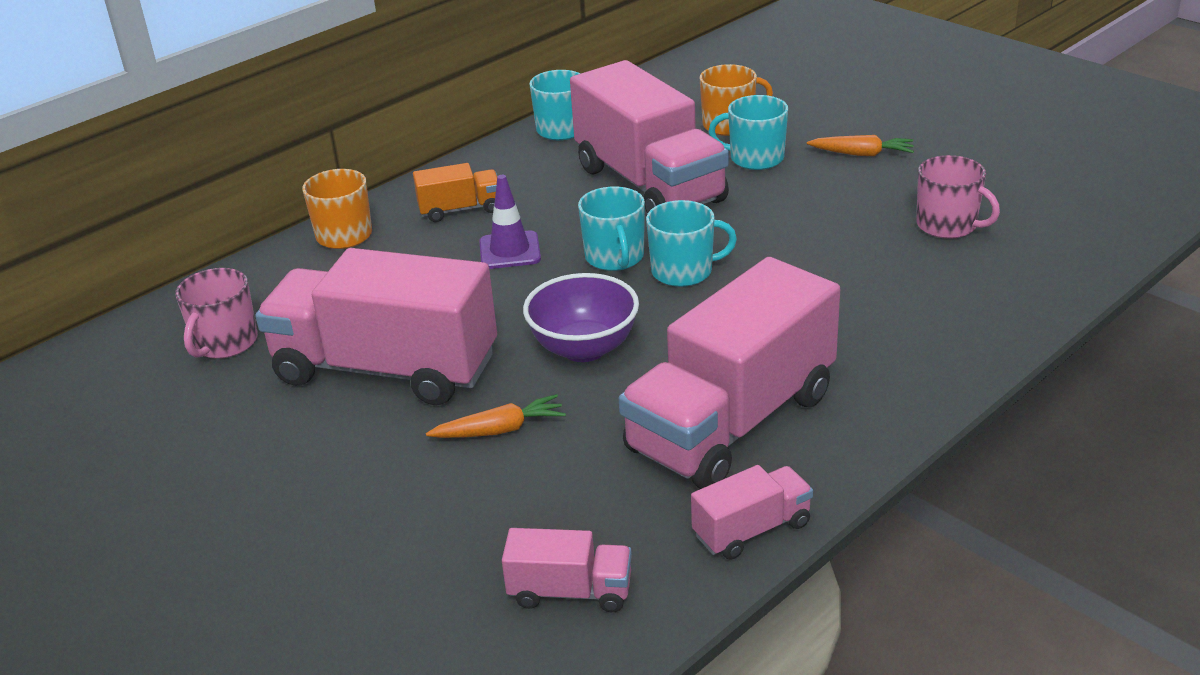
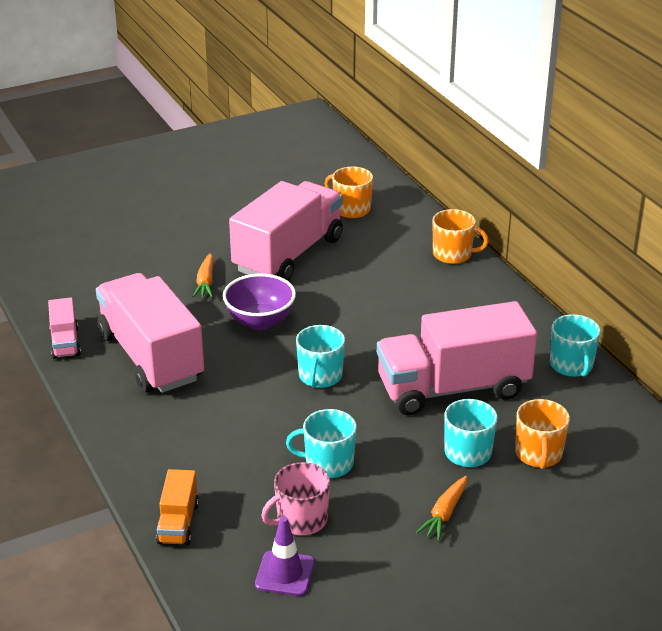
camera: 105 degrees right, 0 degrees up
pink mug [175,268,258,359] -> orange mug [325,167,373,218]
orange truck [413,163,497,222] -> orange truck moved to [156,469,199,545]
purple traffic cone [479,175,541,269] -> purple traffic cone moved to [255,516,315,596]
pink truck [502,528,632,613] -> none
turquoise mug [578,187,645,271] -> turquoise mug moved to [286,409,357,478]

